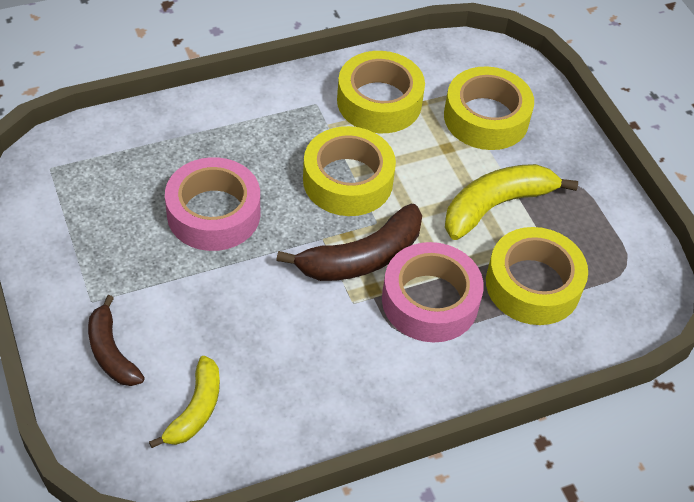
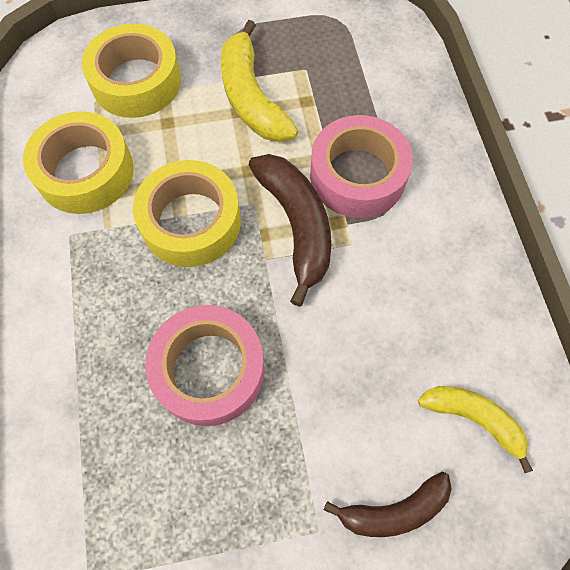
camera: 75 degrees left, 15 degrees up
yellow tape [486,227,588,325] -> none

